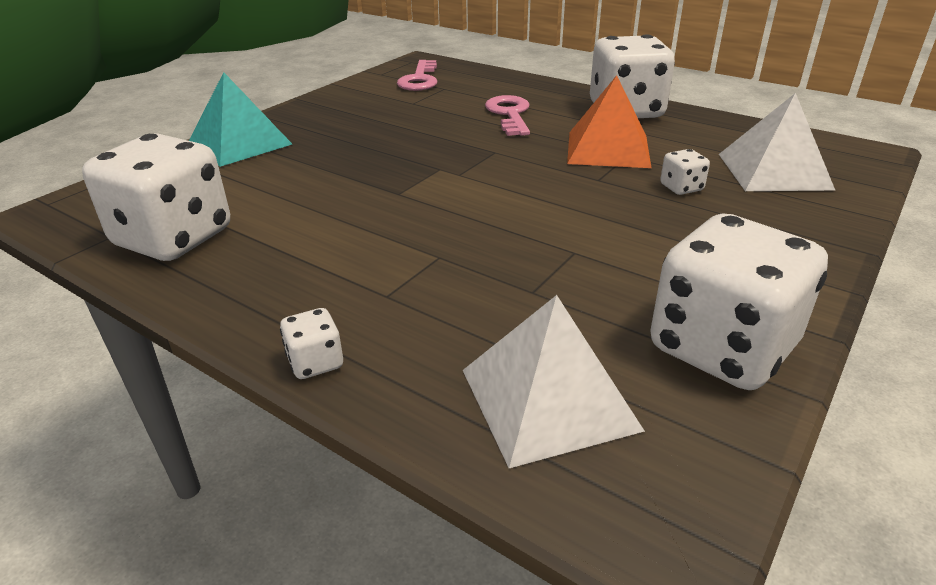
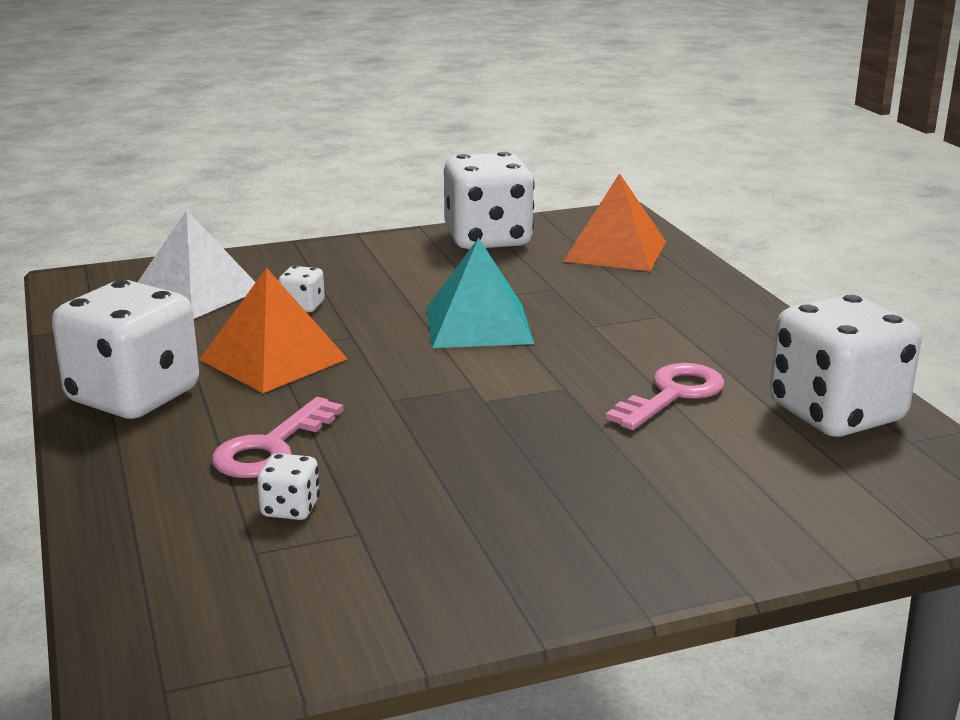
camera: 145 degrees left, 10 degrees down
turquoise pyramid [189,72,292,167] -> turquoise pyramid moved to [426,238,534,348]
white dice [280,308,343,379] -> white dice moved to [257,453,320,520]
pink key [397,60,437,91] -> pink key moved to [606,363,725,430]
white pyramid [463,295,645,468] -> orange pyramid [564,173,666,271]

